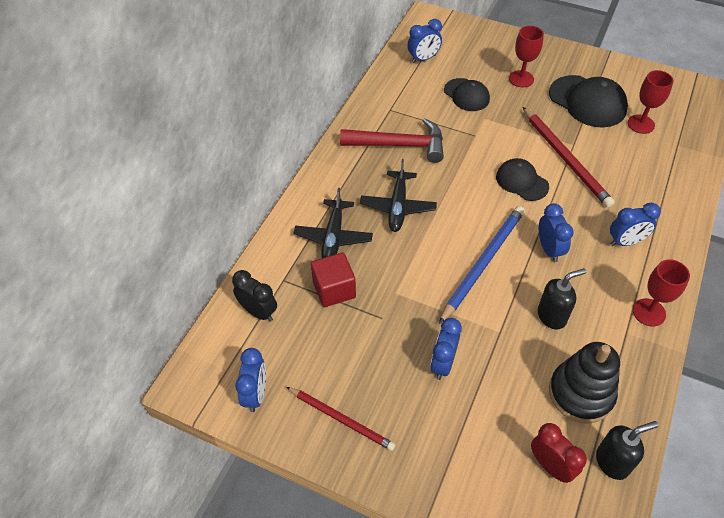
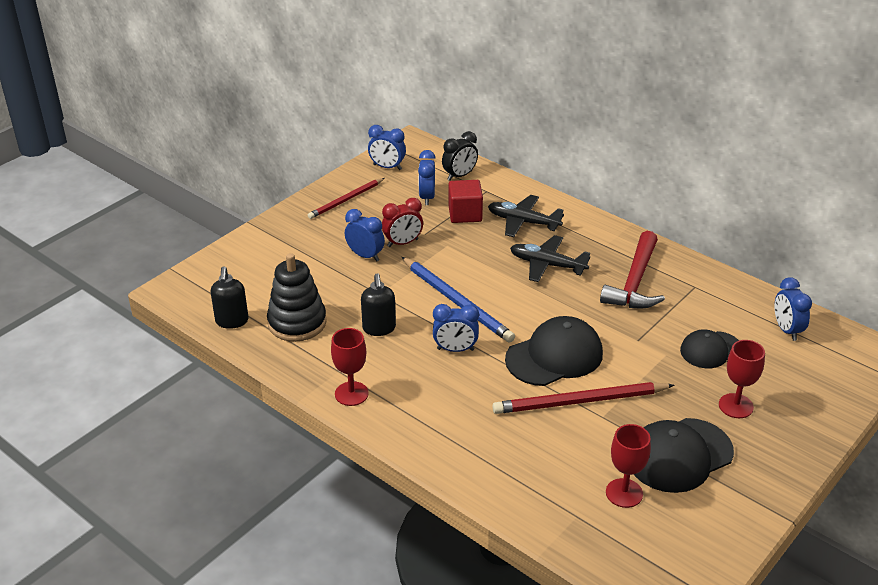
camera: 105 degrees right, 15 degrees down
black cap [496,158,549,201] -> black cap [505,316,603,386], size x1.59
red clock [531,423,587,483] -> red clock moved to [382,198,423,247]
blue clock [610,203,661,246] -> blue clock moved to [418,150,435,205]

